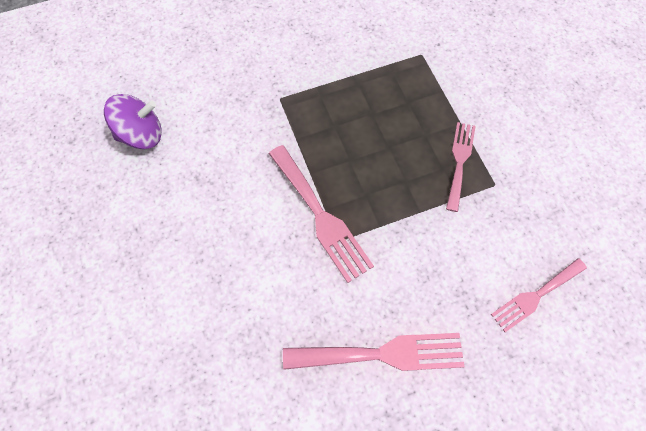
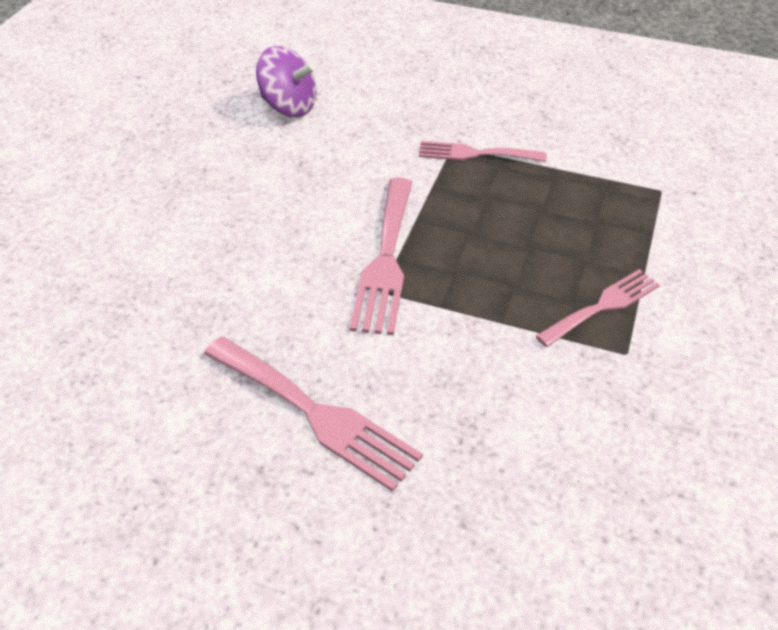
camera: 40 degrees right, 20 degrees down
pink fork [491,258,587,332] -> pink fork moved to [419,141,547,162]

